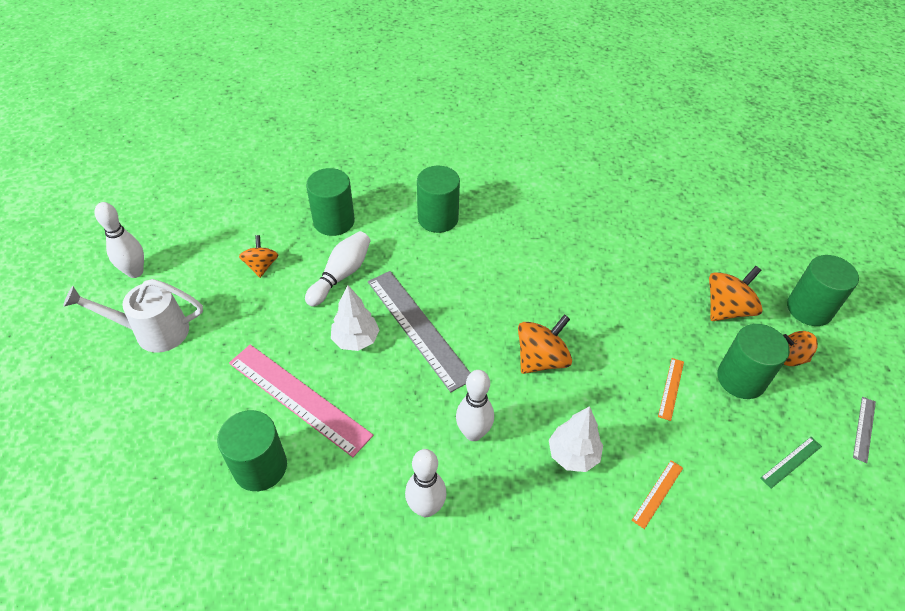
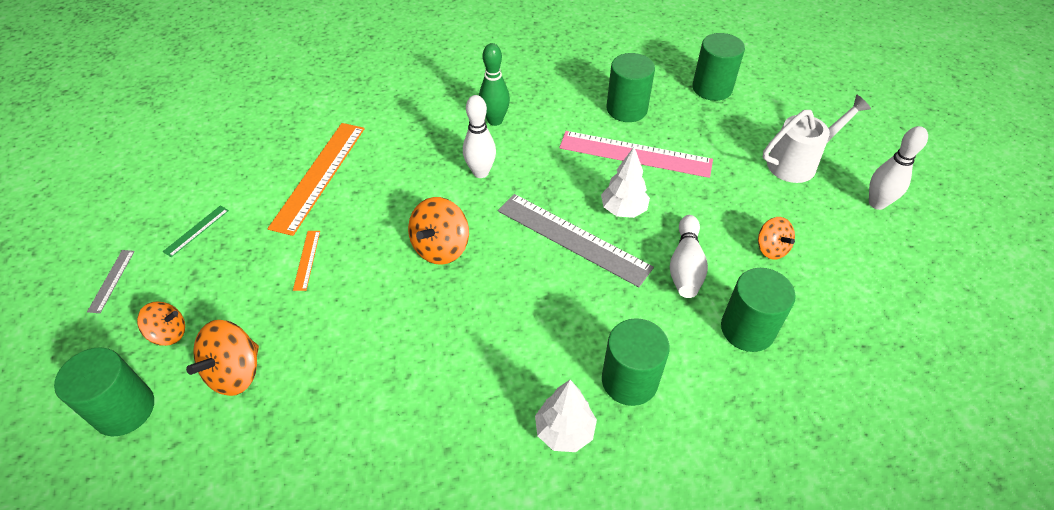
camera: 160 degrees right, 0 degrees up
white bowling pin [405,449,447,517] -> green bowling pin [479,43,510,126]
white tree [549,406,603,472] -> white tree moved to [535,380,597,452]
orange ruler [632,460,683,529] -> orange ruler [268,123,365,236], size x2.28
green cylinder [717,324,790,399] -> green cylinder moved to [692,33,745,101]

